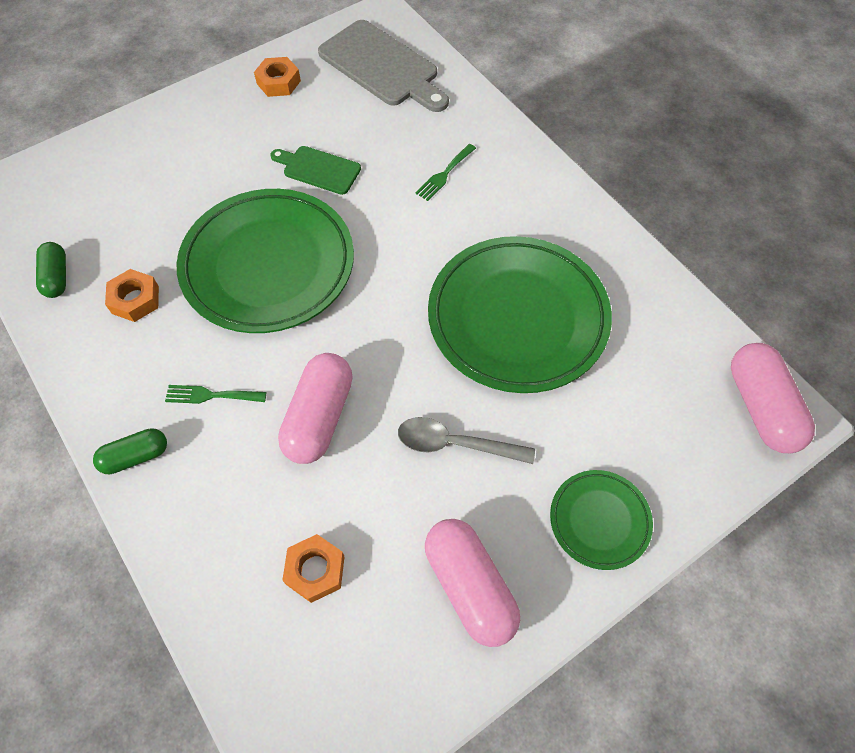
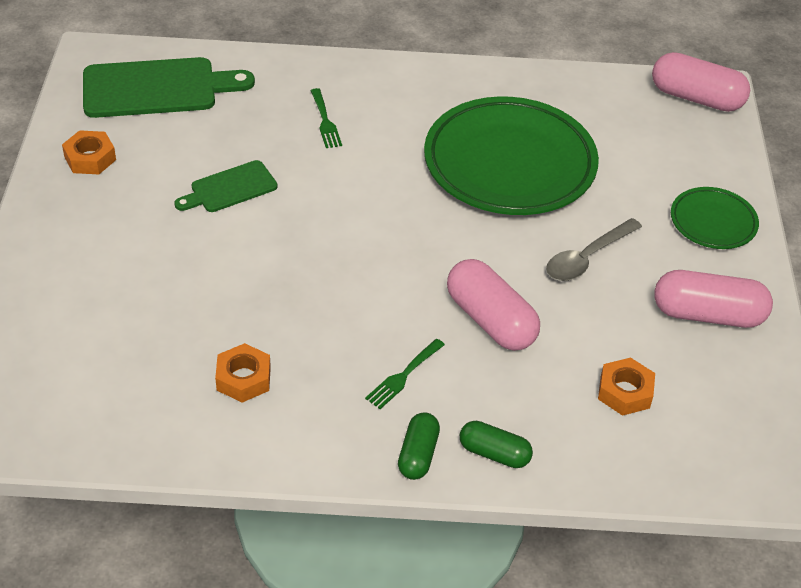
camera: 55 degrees left, 15 degrees down
green capsule [36,242,66,298] -> green capsule moved to [460,421,533,468]
green plate [177,189,354,333] -> none
grey cutting board [318,20,449,112] -> green cutting board [83,57,255,118]

